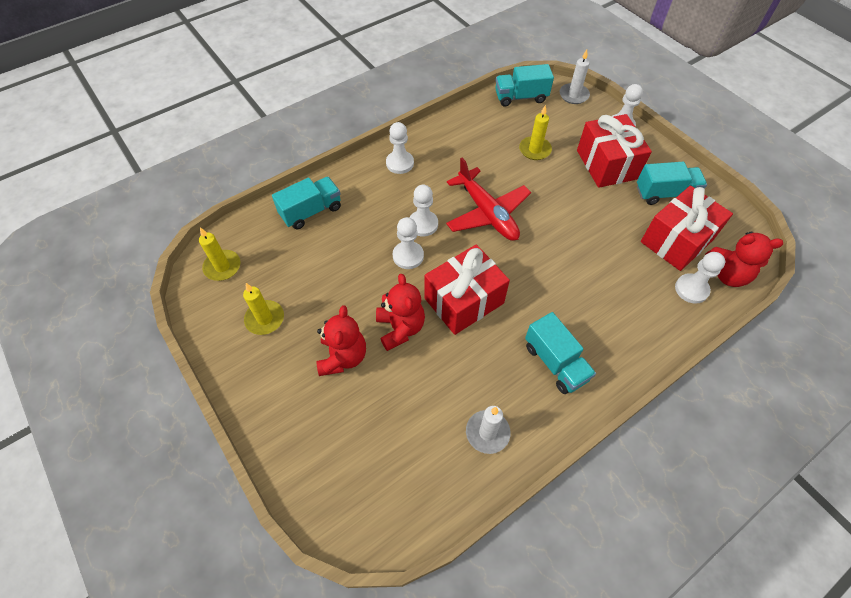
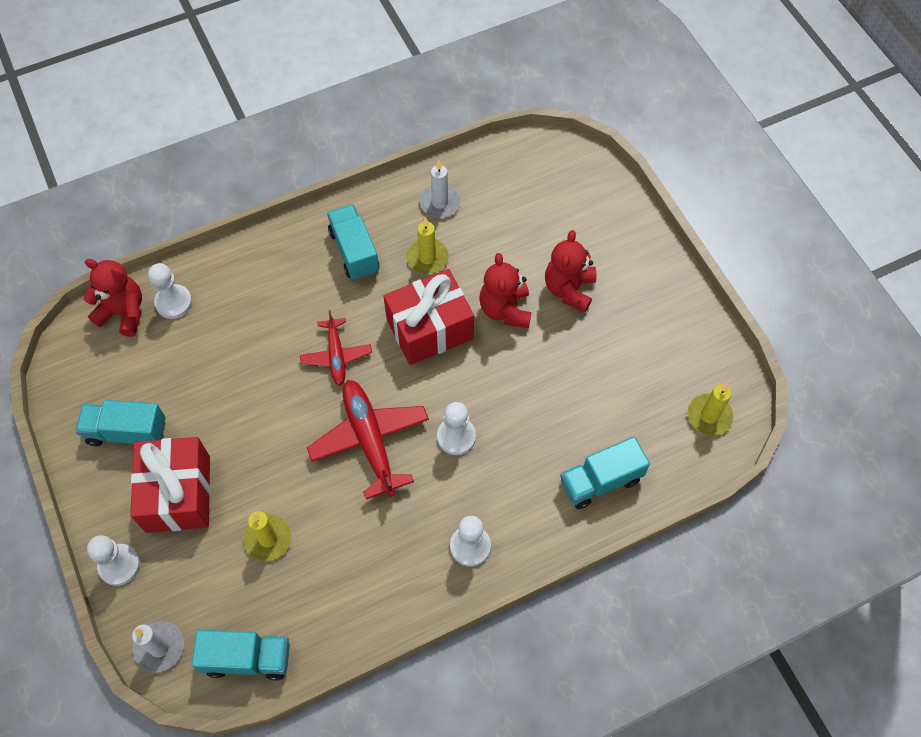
camera: 170 degrees left, 5 degrees up
yellow candle [243,283,284,335] -> yellow candle moved to [406,217,449,274]
white pawn [393,217,424,269] -> none
red gift [641,186,733,271] -> none
none -> red plane [300,310,372,385]

